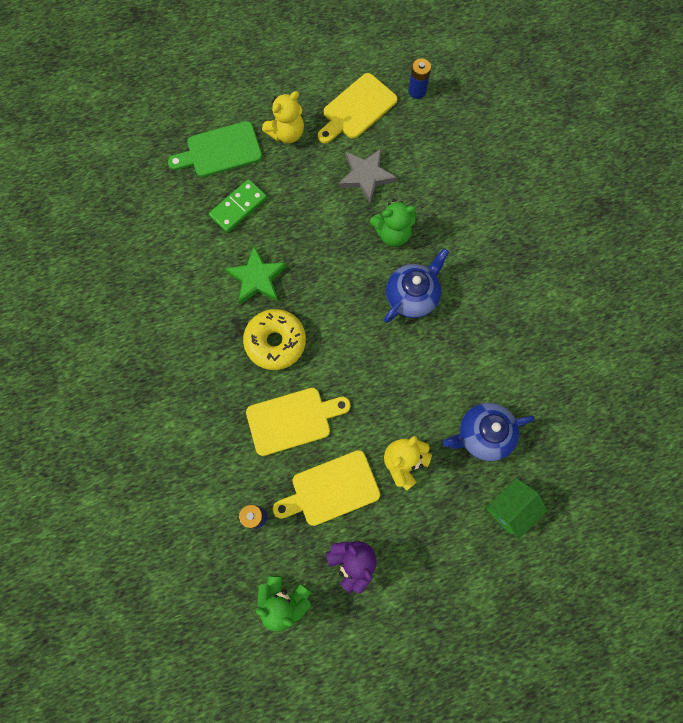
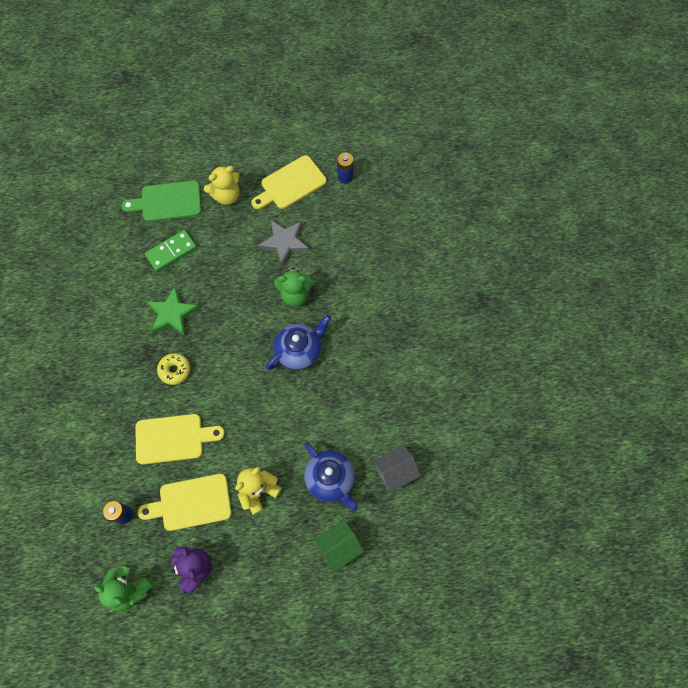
camera: 10 degrees right, 5 degrees down
yellow donut [243,309,306,370] -> yellow donut [157,353,190,385], size x0.62
blue teapot [443,403,535,461] -> blue teapot turned 120 degrees counterclockwise [304,443,358,511]
none -> grey house [373,445,421,493]

